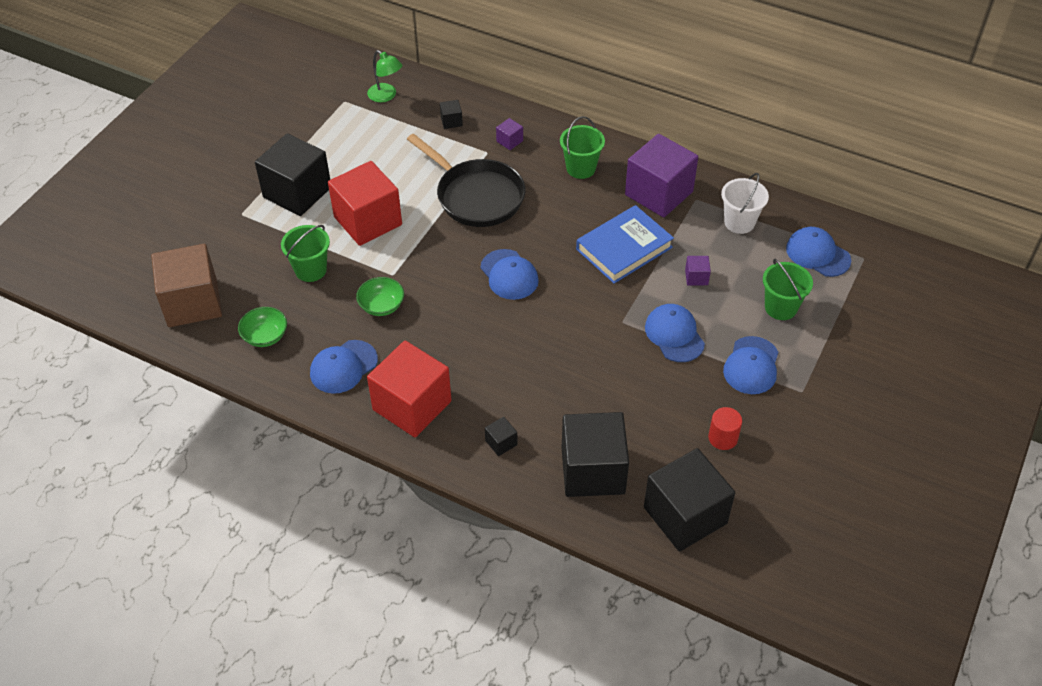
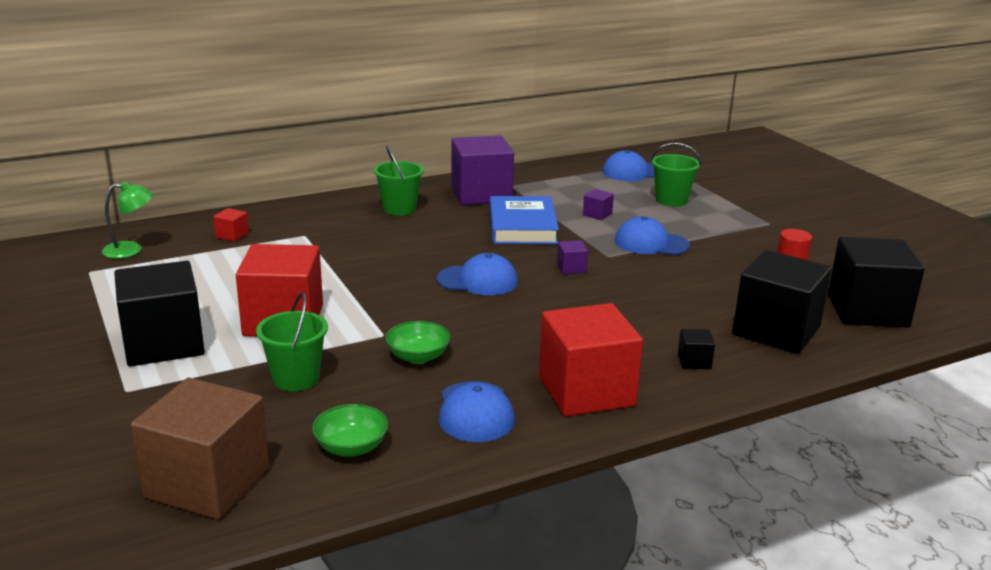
camera: 55 degrees left, 25 degrees down
black pan [407,134,526,227] -> none
black cube [440,100,463,129] -> red cube [213,208,249,242]
purple cube [496,118,523,150] -> purple cube moved to [557,240,588,274]
white bucket [721,173,769,234] -> none
blue cap [723,336,778,394] -> none

